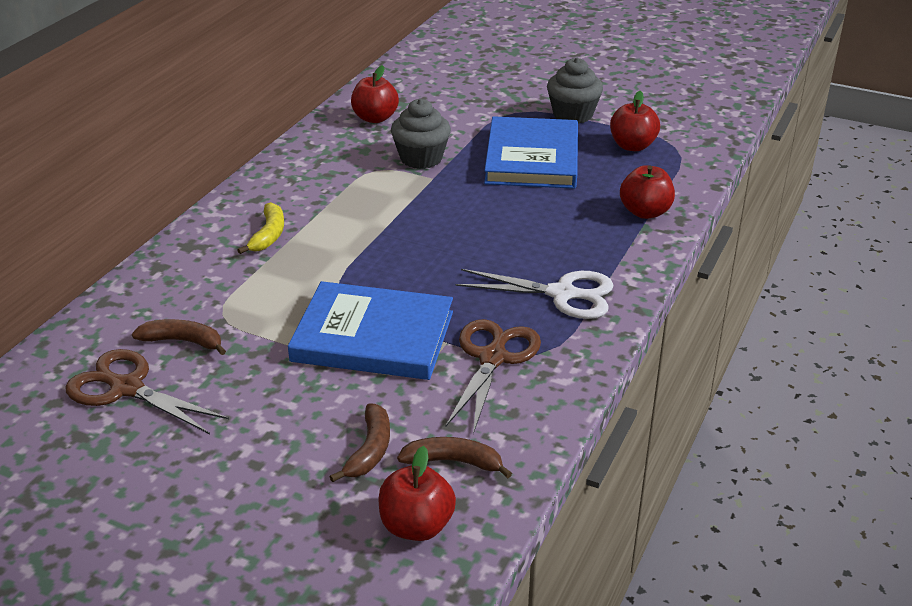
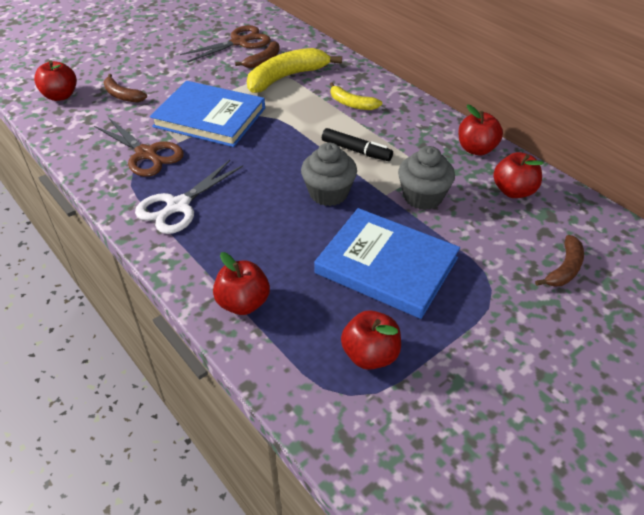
camera: 115 degrees right, 10 degrees up
blue book [288,281,453,380] -> blue book turned 75 degrees clockwise [150,81,265,147]
brown banana [397,437,512,478] -> brown banana moved to [535,235,584,287]
grey cupcake [547,57,603,124] -> grey cupcake moved to [301,143,357,206]
none -> yellow banana [247,48,342,93]
none -> black marker [322,128,393,161]
none -> red apple [458,105,503,155]

